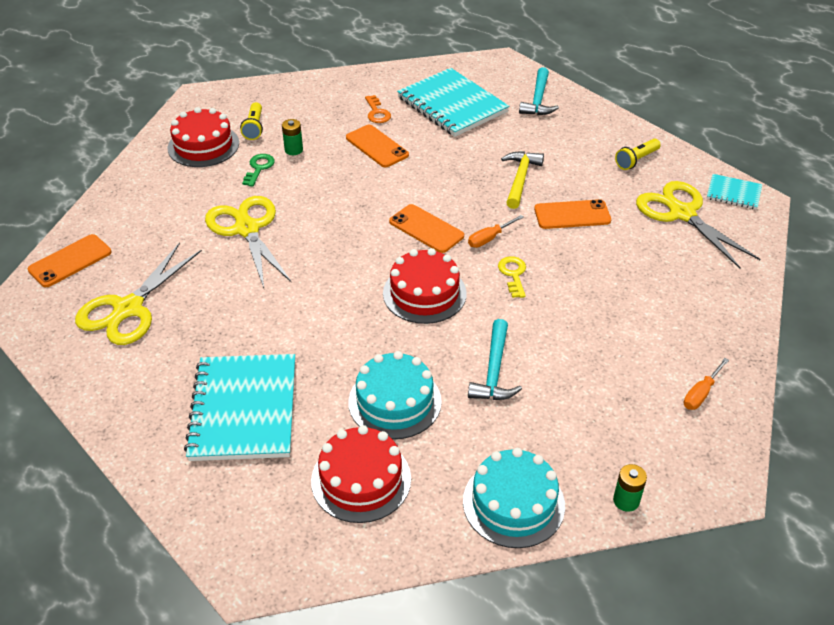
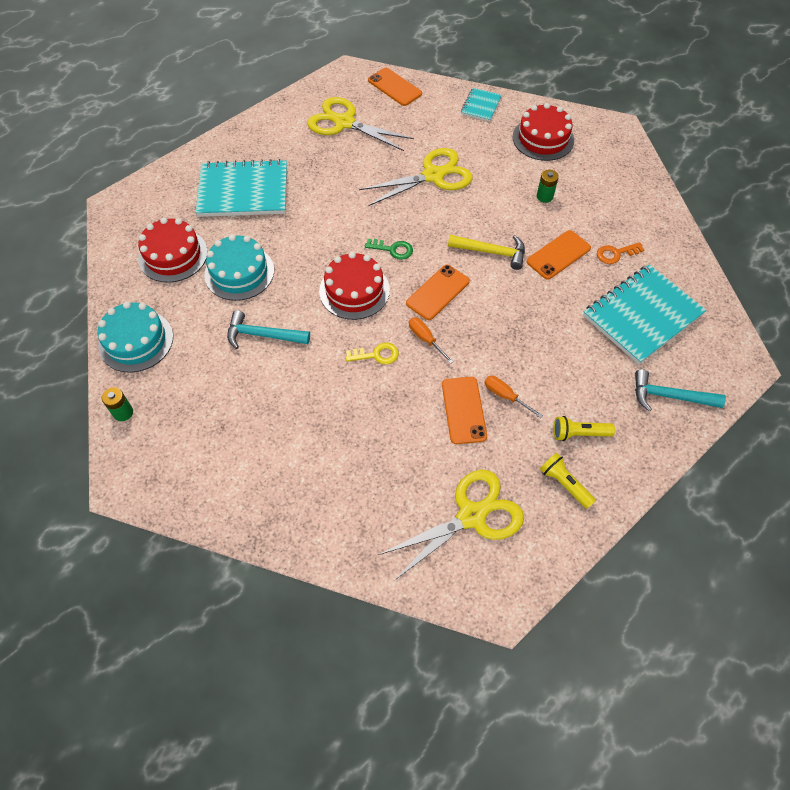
camera: 90 degrees right, 15 degrees up
yellow flashlight [240,102,263,140] -> yellow flashlight moved to [553,416,615,441]
green key [242,154,275,187] -> green key moved to [365,239,413,260]
yellow hammer [501,151,544,209] -> yellow hammer moved to [448,235,525,270]
orange screwdriver [684,358,729,410] -> orange screwdriver moved to [485,376,543,418]
turquoise notebook [707,174,762,210] -> turquoise notebook moved to [461,88,502,121]

